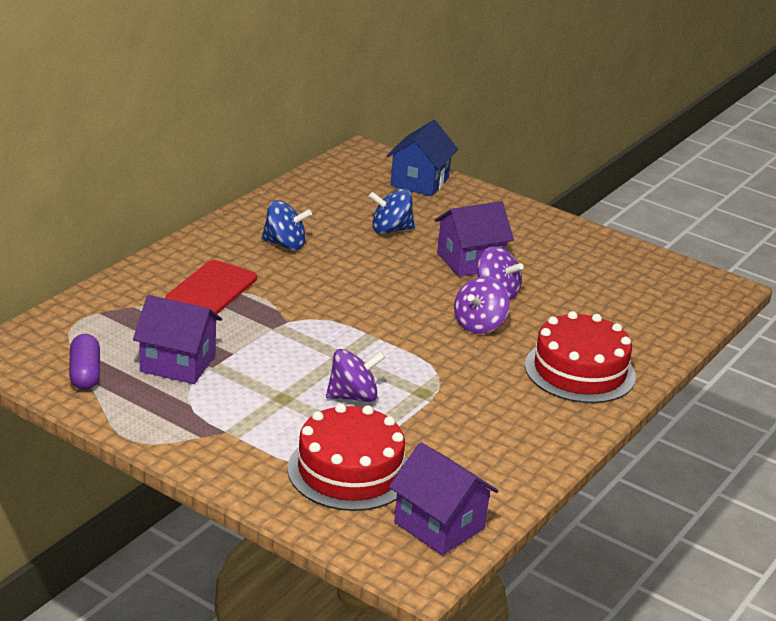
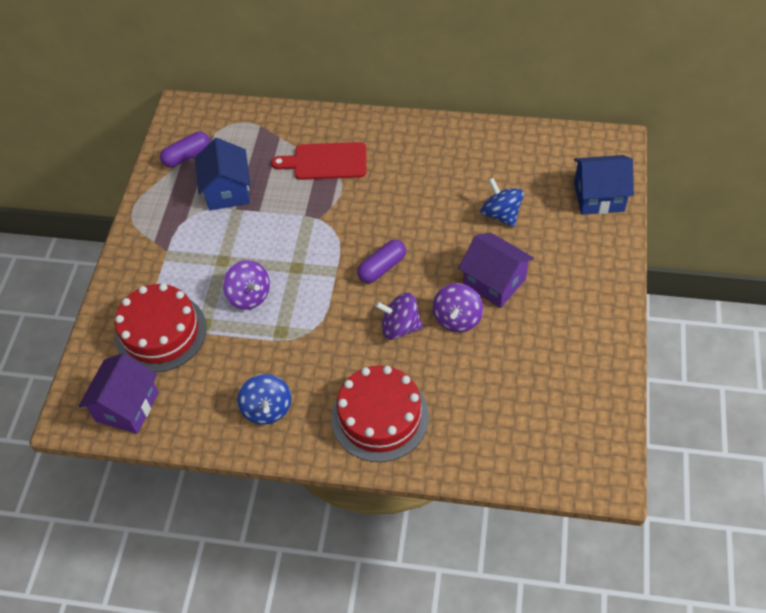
camera: 70 degrees right, 25 degrees up
purple house [133,295,222,384] -> blue house [195,138,251,210]
blue spinning top [261,200,312,250] -> blue spinning top moved to [237,374,292,425]
none -> purple capsule [357,240,406,283]

